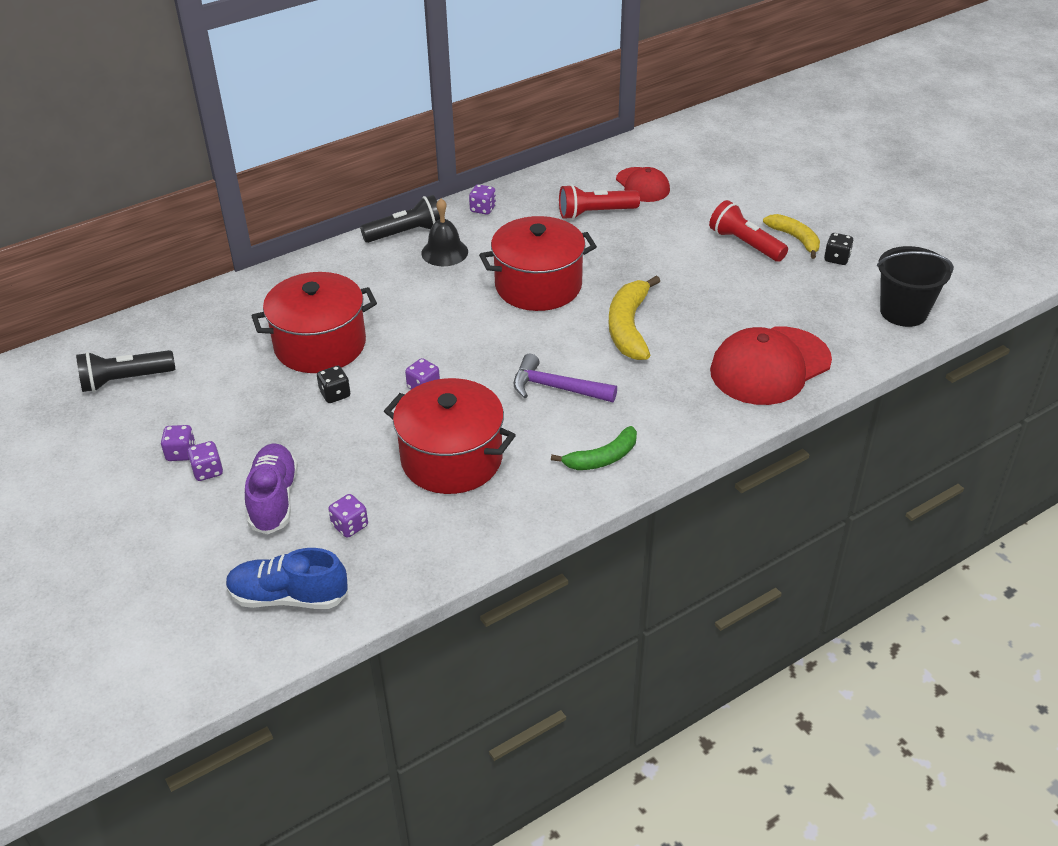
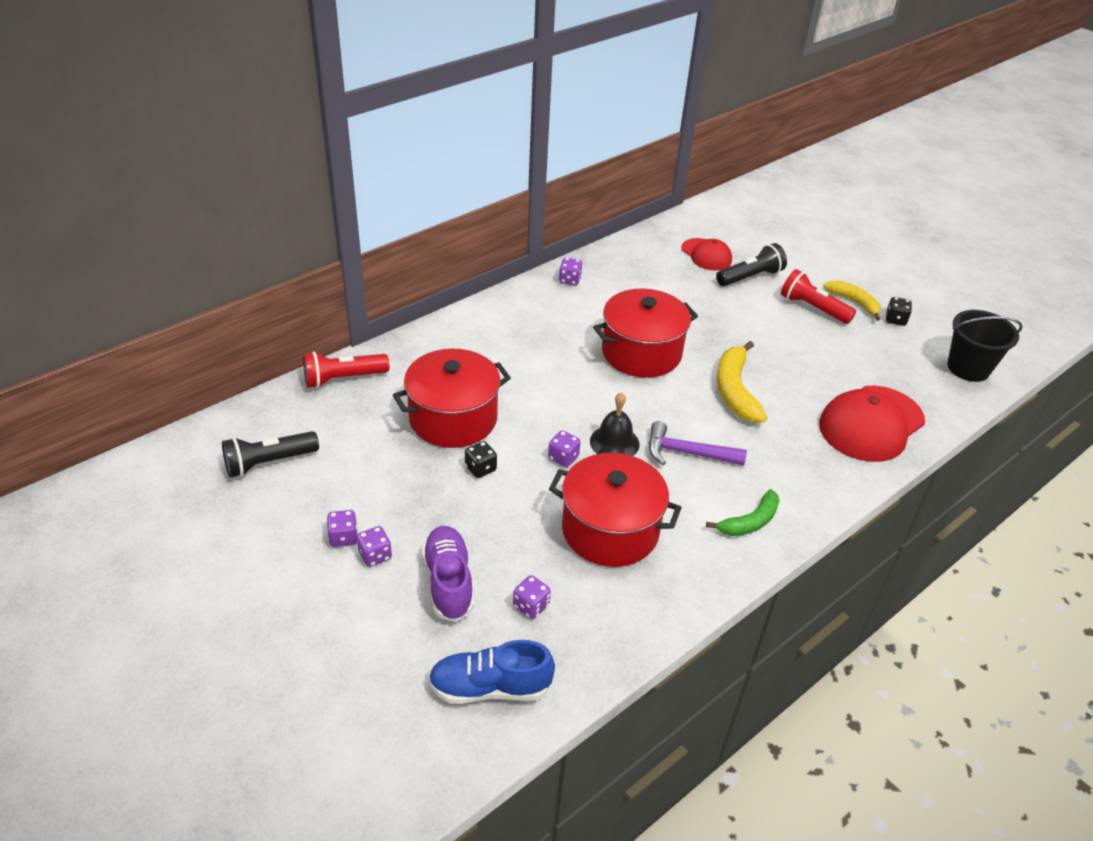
camera: 10 degrees left, 0 degrees up
black flashlight [360,195,440,243] -> black flashlight moved to [716,243,787,286]
black bell [421,198,468,266] -> black bell moved to [590,392,639,456]
red flashlight [559,184,640,220] -> red flashlight moved to [303,351,389,388]

